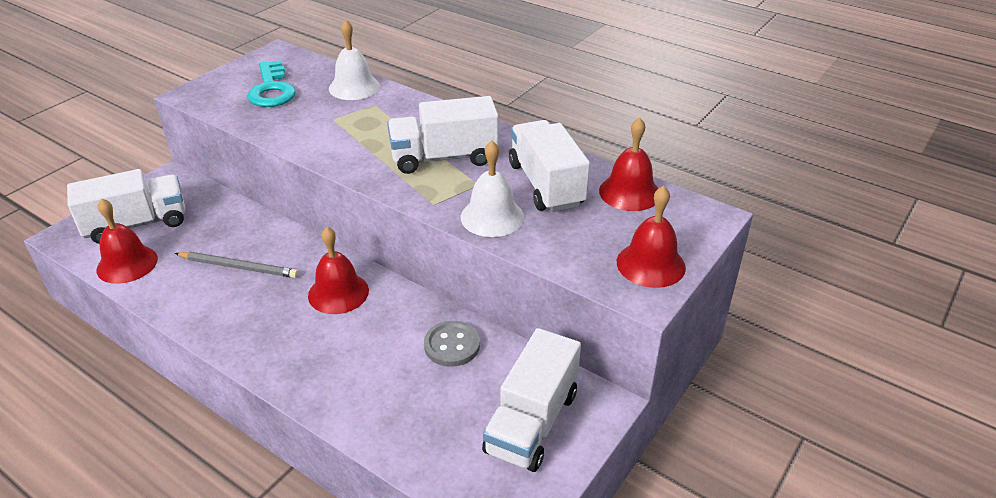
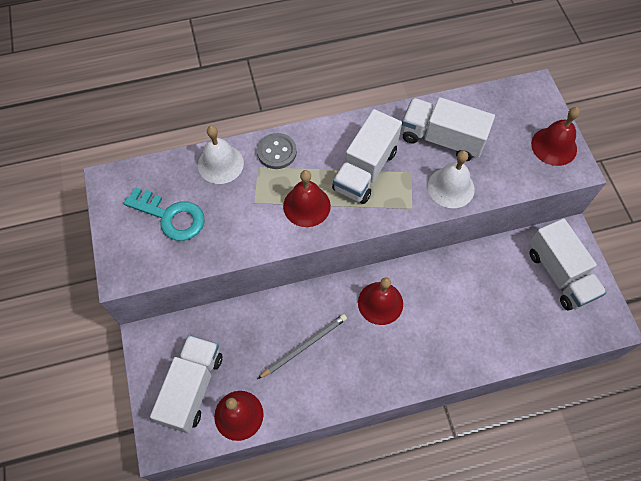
camera: 50 degrees left, 25 degrees up
grey button [424,321,480,367] -> grey button moved to [257,133,297,169]
red bell [599,117,658,211] -> red bell moved to [283,170,331,227]

